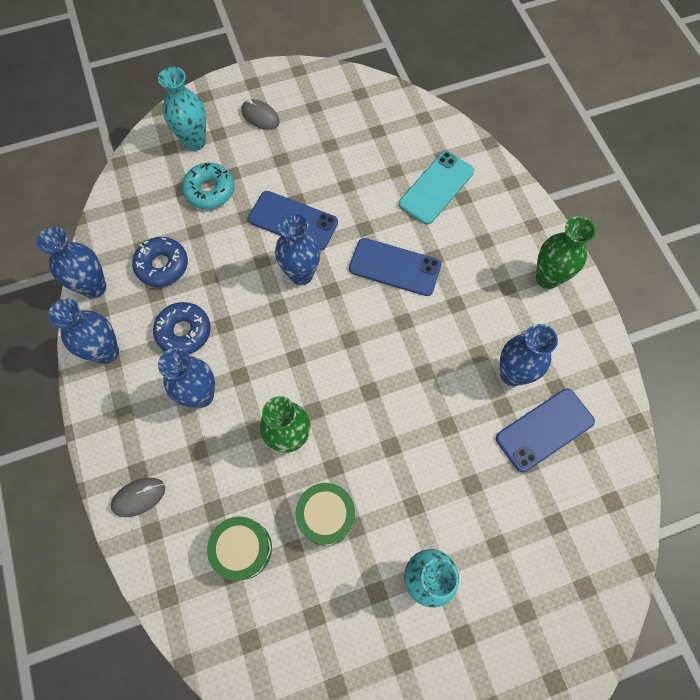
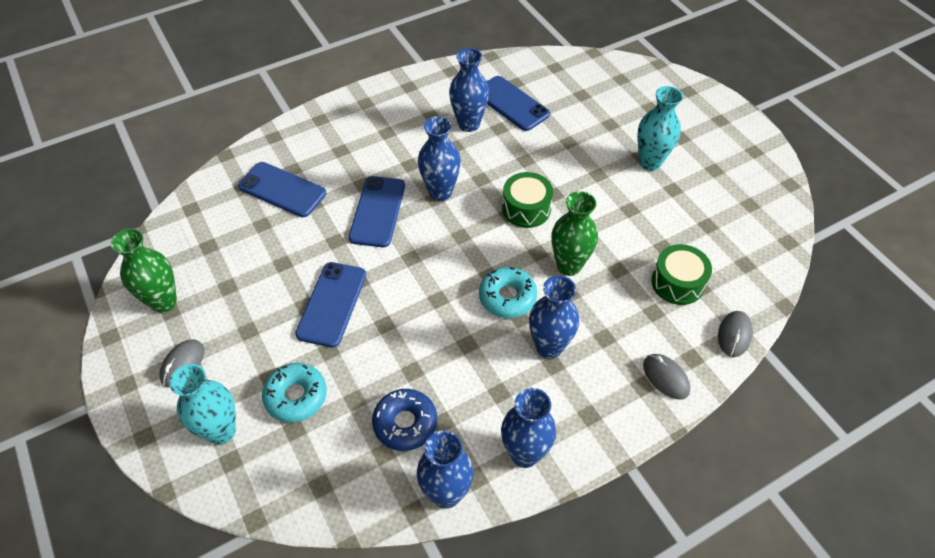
camera: 100 degrees left, 15 degrees down
blue donut [153,302,211,354] -> none
blue vase [275,212,321,285] -> blue vase moved to [418,116,461,201]
green drum [295,483,355,546] -> green drum moved to [502,172,553,228]
turquoise phone [399,151,474,225] -> blue phone [238,162,326,217]
green vase [536,216,596,289] -> green vase moved to [111,228,177,313]
none -> turquoise donut [479,267,537,318]
none -> grey mouse [718,311,753,357]

